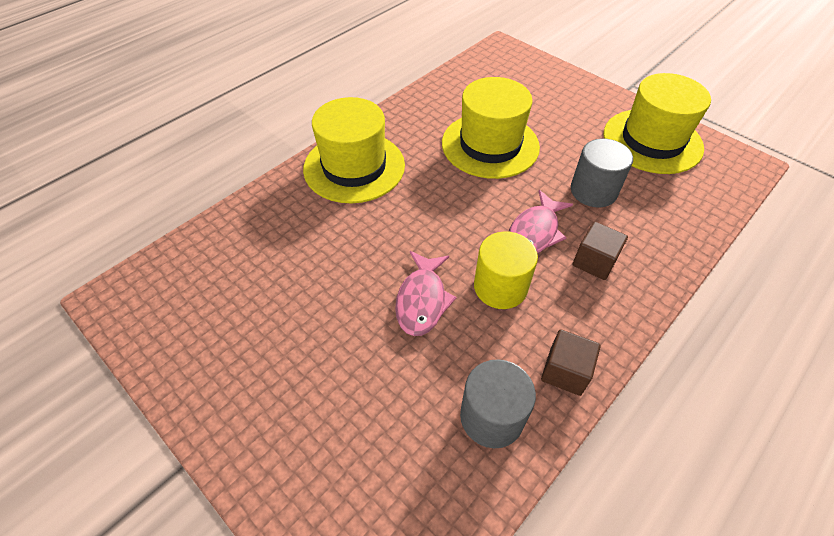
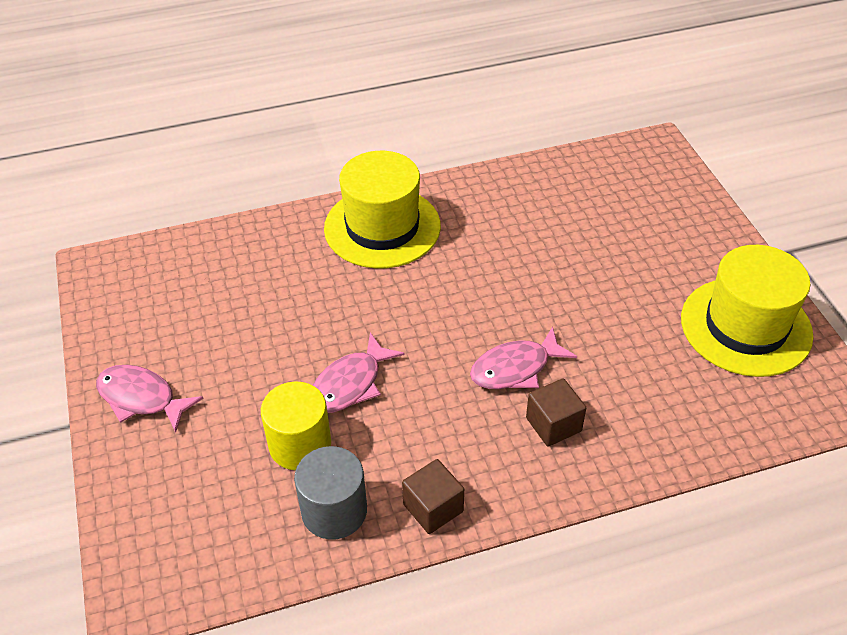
camera: 30 degrees right, 5 degrees down
yellow hat [442,77,540,179] -> none
yellow cylinder [474,231,538,309] -> yellow cylinder moved to [261,381,331,470]
grey cylinder [571,139,633,207] -> none
none -> pink fish [96,365,204,433]

